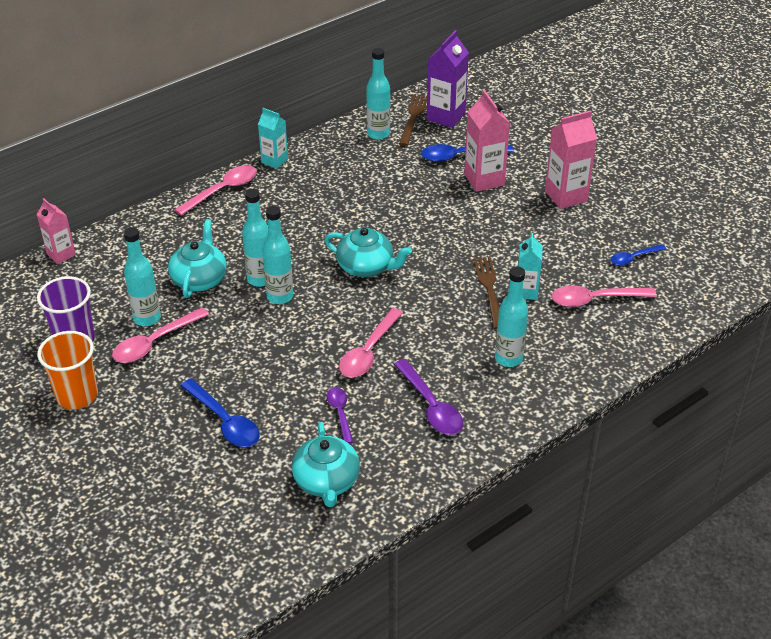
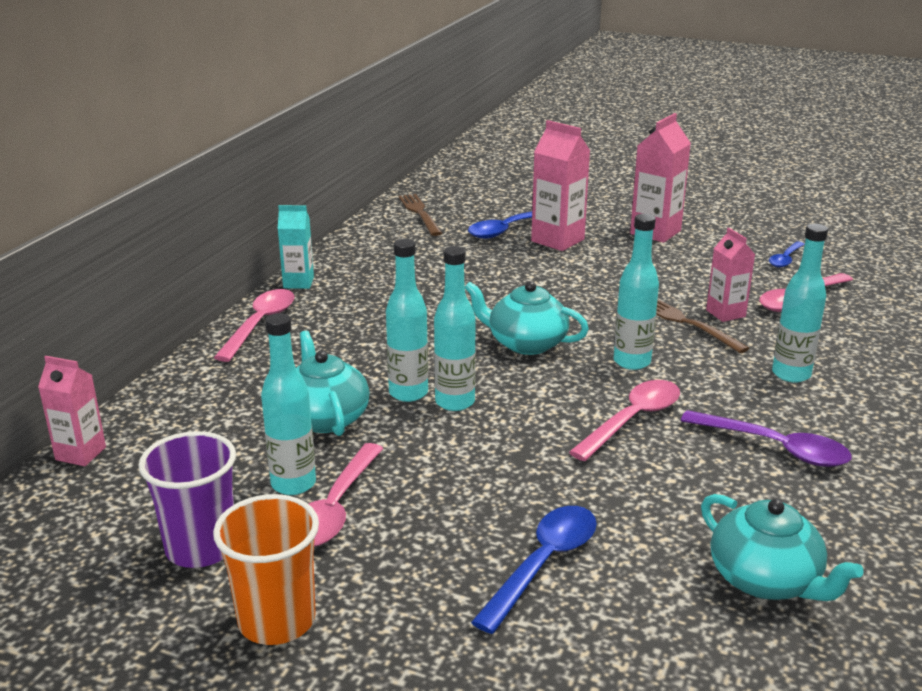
camera: 30 degrees left, 15 degrees down
blue spoon [181,379,260,447] -> blue spoon turned 75 degrees counterclockwise [471,506,597,634]
turquoise teapot [325,227,412,277] -> turquoise teapot turned 150 degrees counterclockwise [465,281,589,355]
purple spoon [327,387,353,444] -> none
pink spoon [339,308,403,378] -> pink spoon turned 135 degrees counterclockwise [569,380,680,461]
turquoise bottle [366,48,390,140] -> turquoise bottle moved to [614,214,659,370]
purple carton [427,30,469,128] -> none
turquoise carton [518,233,543,300] -> pink carton [706,228,755,322]

